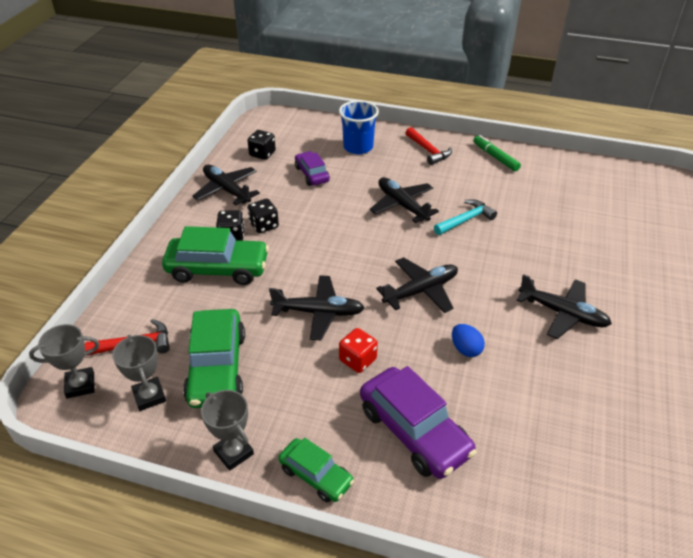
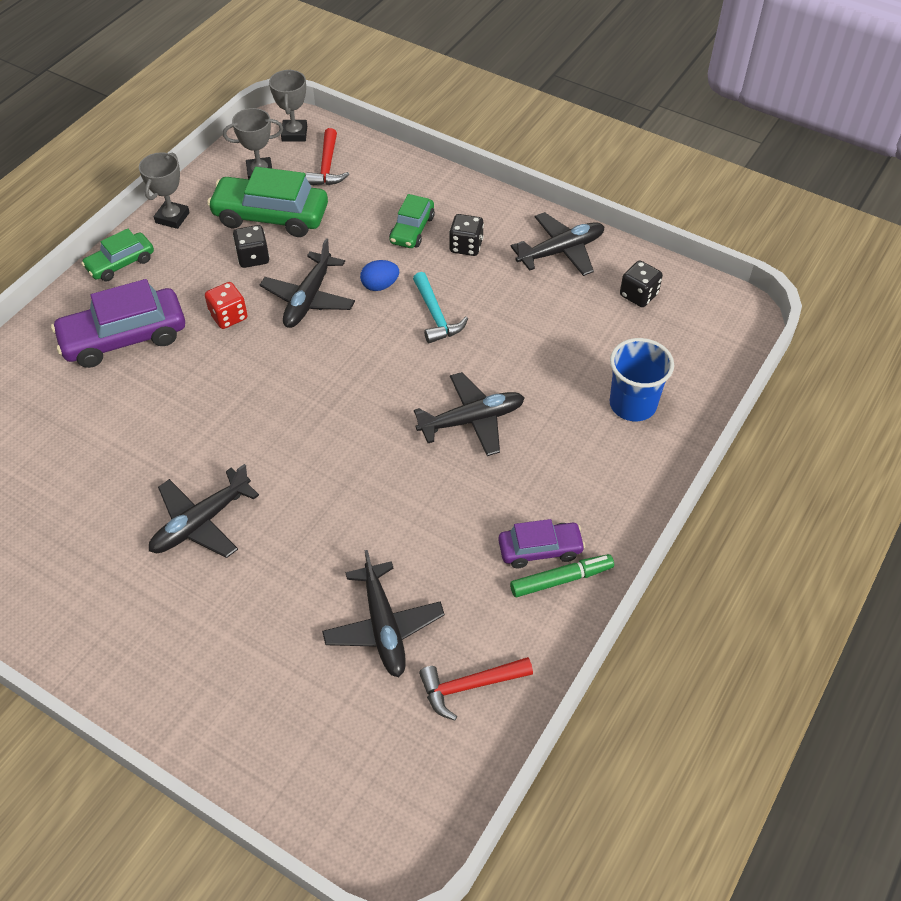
camera: 105 degrees right, 10 degrees up
green car [162,226,269,285] -> green car [389,194,435,248], size x0.58
grey trophy [201,390,254,471] -> grey trophy turned 45 degrees counterclockwise [139,152,190,229]
black dice [247,198,279,233] -> black dice moved to [233,225,269,268]
purple car [295,151,330,186] -> purple car moved to [498,519,585,568]
black plane [376,257,458,313] -> black plane moved to [322,550,445,677]
red hammer [406,127,452,165] -> red hammer moved to [419,657,533,721]
turquoise hammer [434,199,497,235] -> turquoise hammer moved to [413,272,468,343]
blue egg [452,324,485,357] -> blue egg moved to [360,260,399,291]

